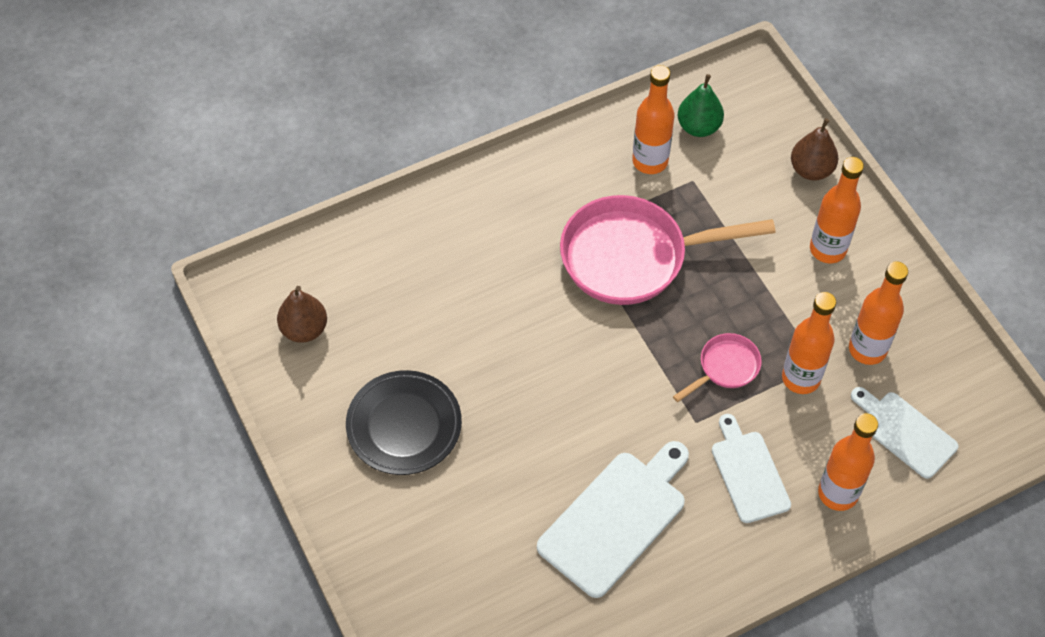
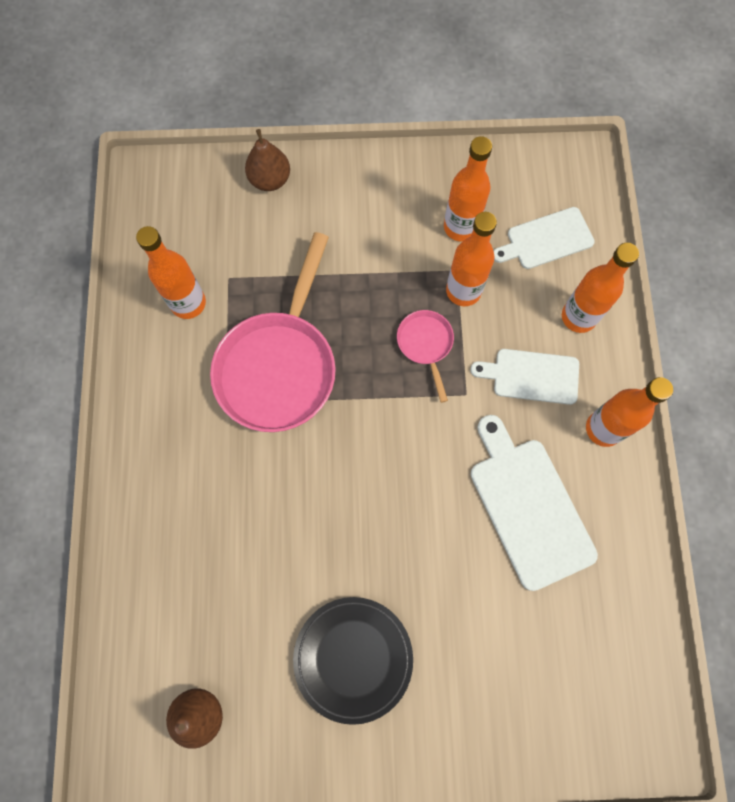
camera: 65 degrees left, 15 degrees up
green pear [677,74,724,137] -> none
orange bottle [810,157,864,263] -> orange bottle moved to [586,377,673,447]

